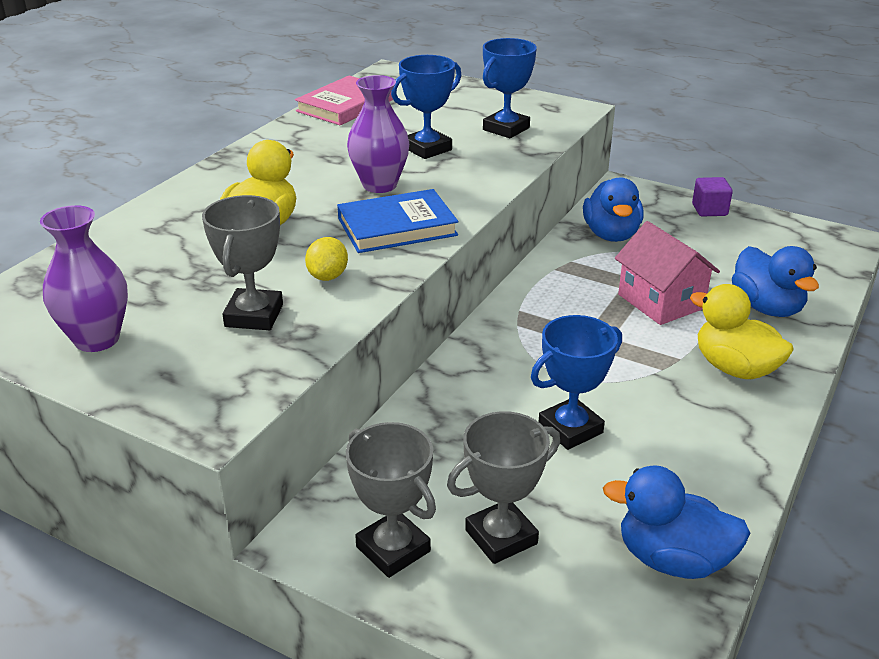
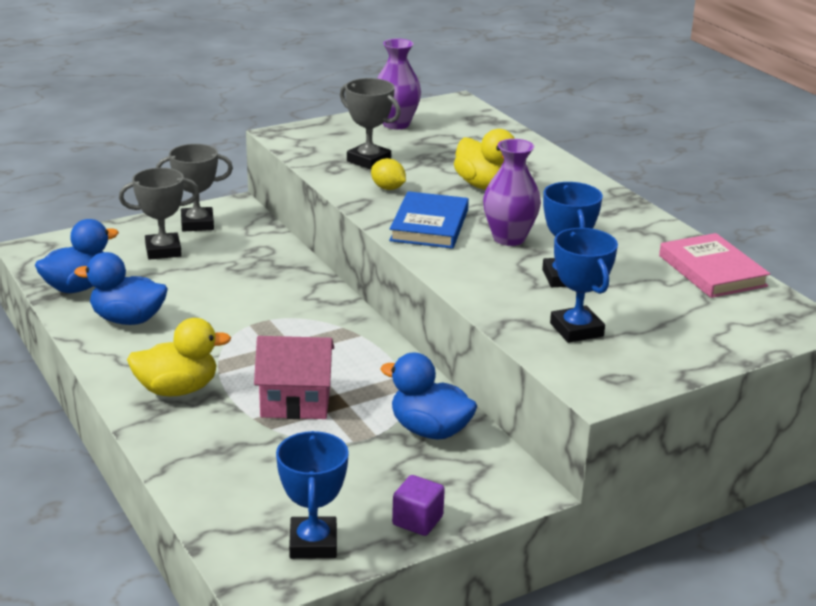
camera: 120 degrees right, 5 degrees down
grey trophy [447,411,560,564] -> grey trophy turned 75 degrees clockwise [119,168,199,260]
blue trophy [531,315,622,450] -> blue trophy moved to [276,431,349,559]
blue duck [732,246,819,317] -> blue duck moved to [74,252,168,325]

